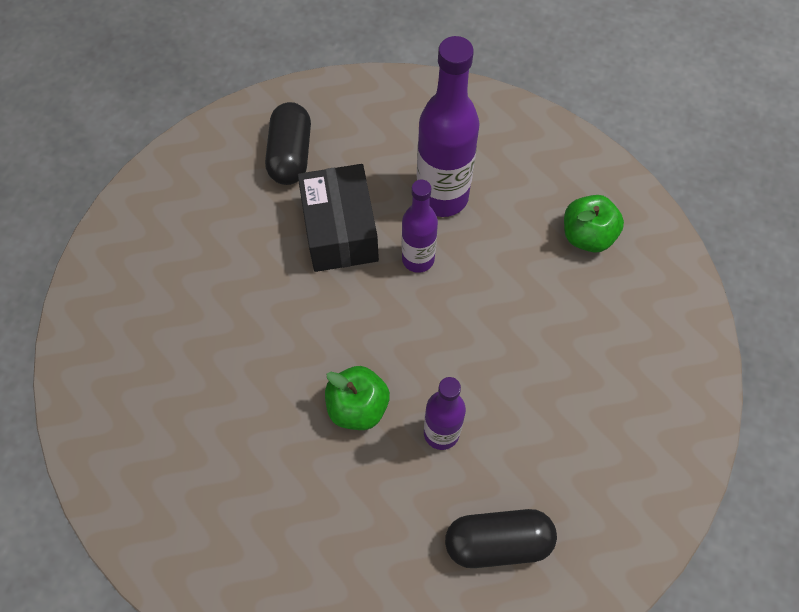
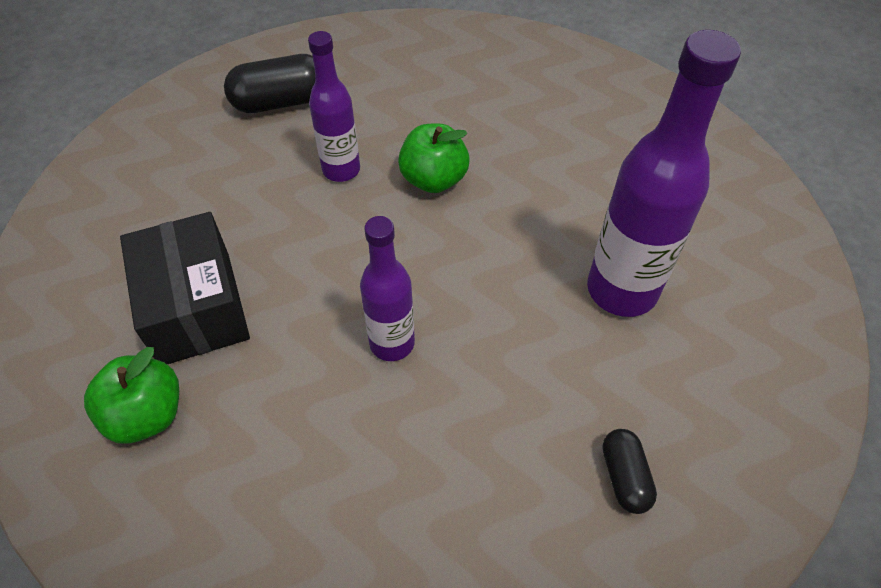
camera: 170 degrees right, 10 degrees down
black capsule [265,102,311,185] -> black capsule [602,429,657,514], size x0.58
black box [298,164,379,272] -> black box moved to [120,212,250,364]
purple bottle [417,36,480,217] -> purple bottle moved to [587,30,741,317]

